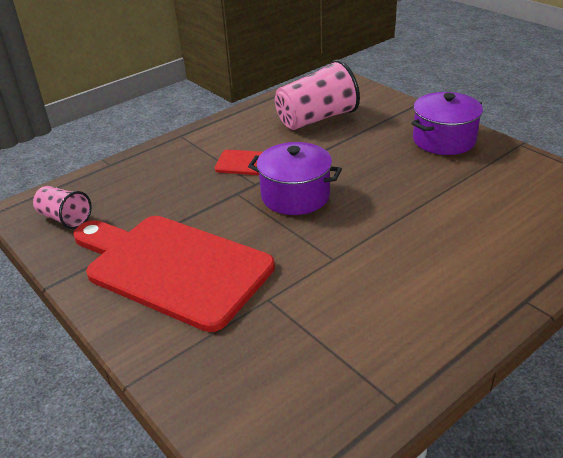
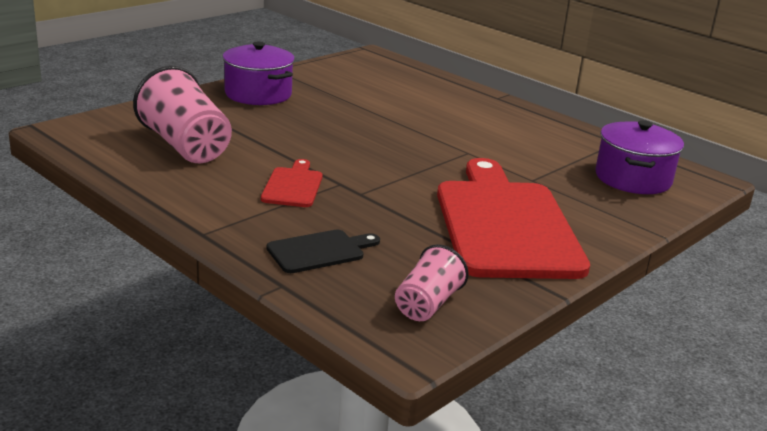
camera: 100 degrees left, 10 degrees down
red cutting board [73,216,275,332] -> red cutting board turned 150 degrees clockwise [437,158,590,279]
purple pot [248,142,342,215] -> purple pot moved to [595,120,684,194]
none -> black cutting board [266,229,380,273]

